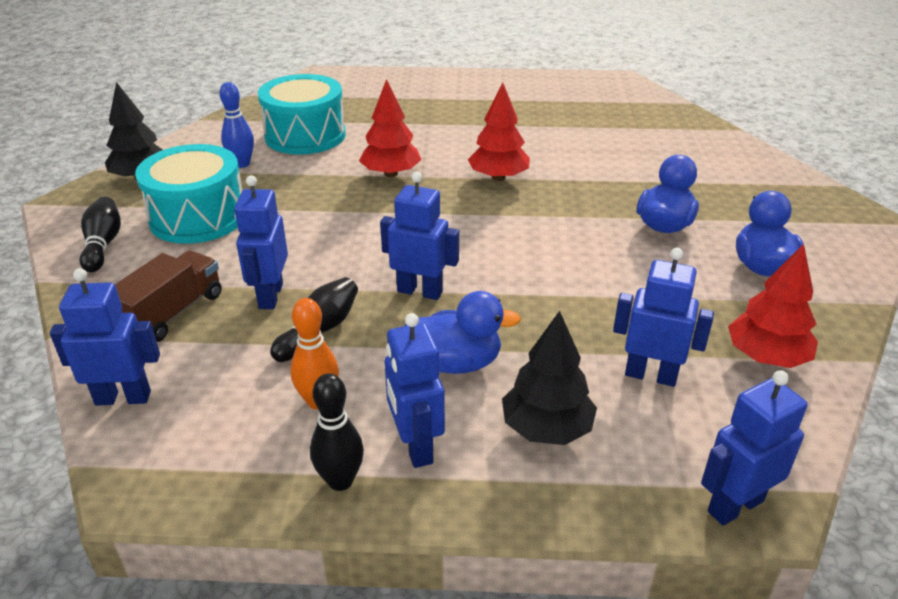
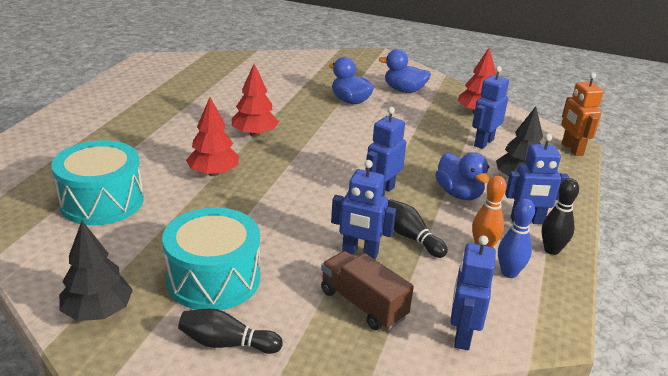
camera: 75 degrees left, 5 degrees down
blue bowling pin [220,82,254,168] -> blue bowling pin moved to [498,199,535,278]
blue duck [404,291,521,374] -> blue duck turned 135 degrees clockwise [435,152,491,200]
blue robot [701,370,807,526] -> orange robot [561,73,603,156]

